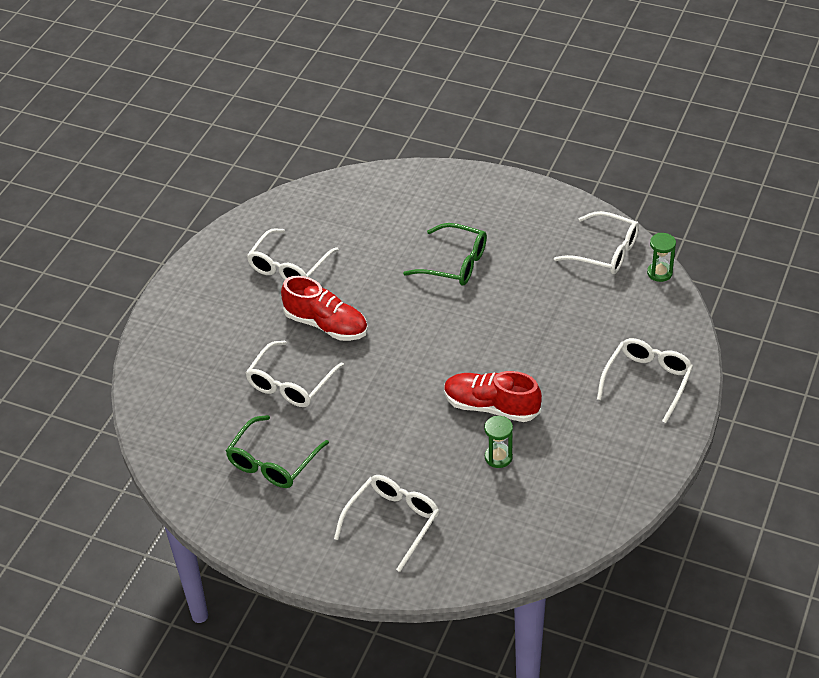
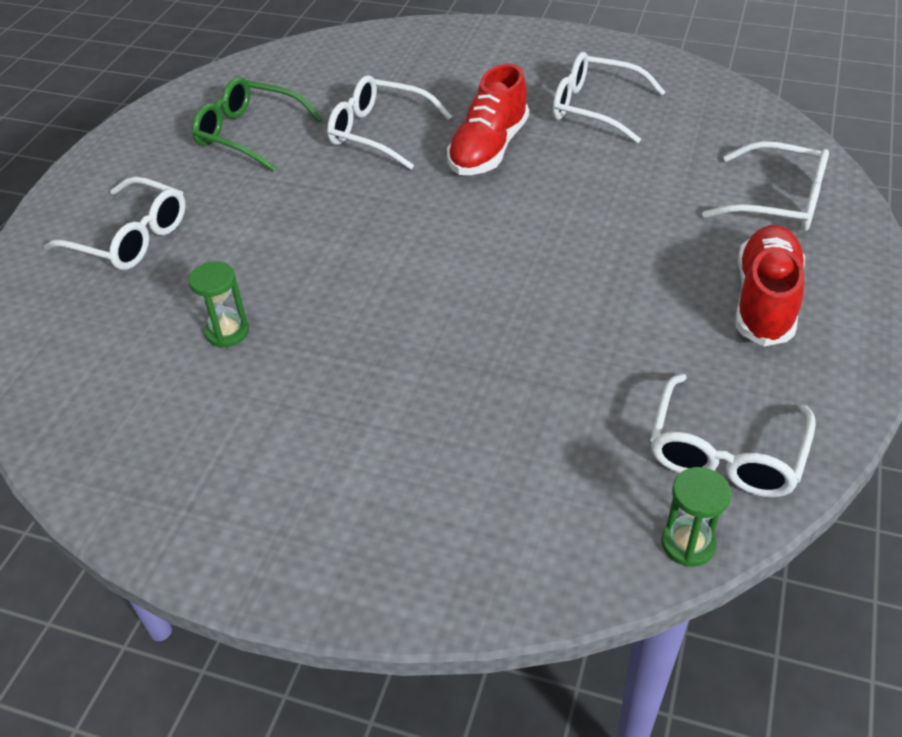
camera: 85 degrees right, 0 degrees up
green glasses [403,223,487,285] -> none
red shoe [444,371,542,422] -> red shoe moved to [736,225,805,346]
white glasses [597,338,693,423] -> white glasses moved to [702,141,829,231]

